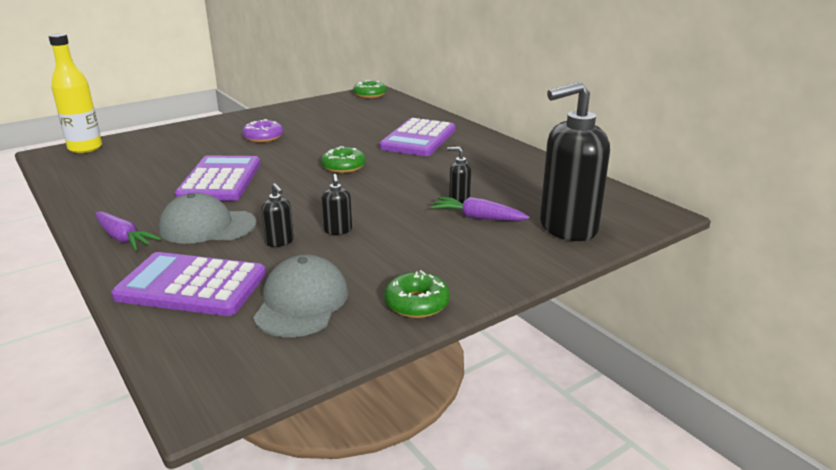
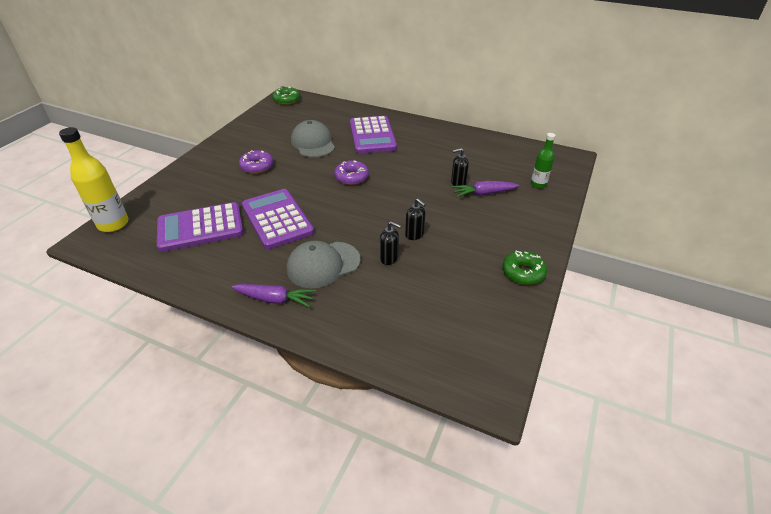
camera: 30 degrees left, 15 degrees up
purple calculator [111,252,266,316] -> purple calculator moved to [157,202,243,252]
grey cap [253,255,348,337] -> grey cap moved to [291,120,335,158]
green donut [321,146,366,173] -> purple donut [334,160,369,185]
black soap dispenser [540,82,610,241] -> green bottle [531,133,556,189]

